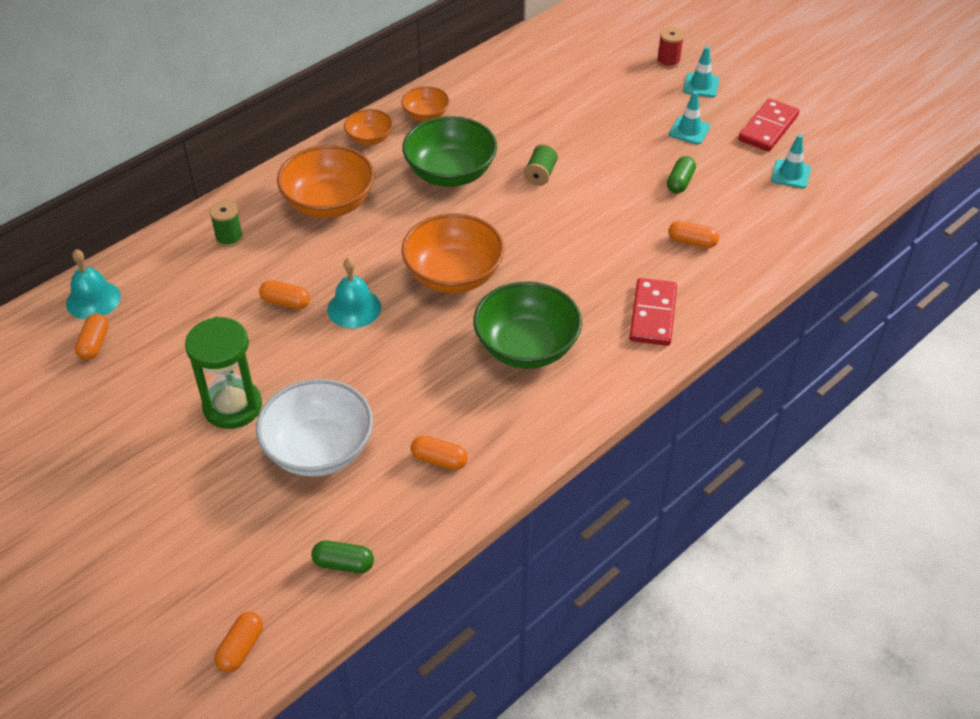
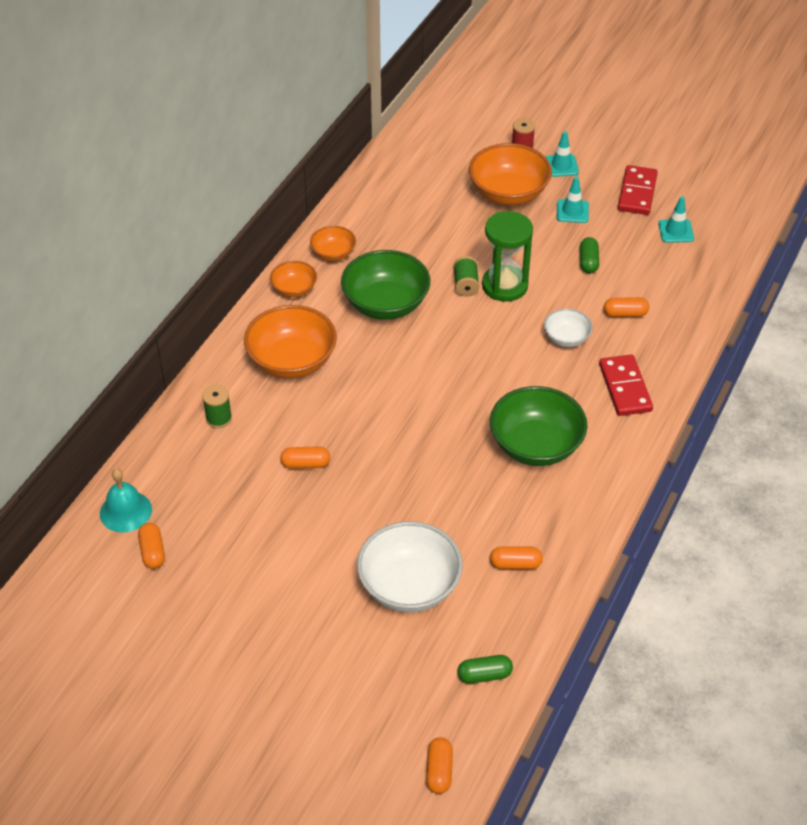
camera: 20 degrees left, 0 degrees up
green hourglass [185,317,262,429] -> green hourglass moved to [482,211,533,302]
turquoise bell [327,258,381,328] -> none
orange bowl [401,213,505,293] -> orange bowl moved to [469,143,552,205]
none -> white bowl [544,309,593,347]

